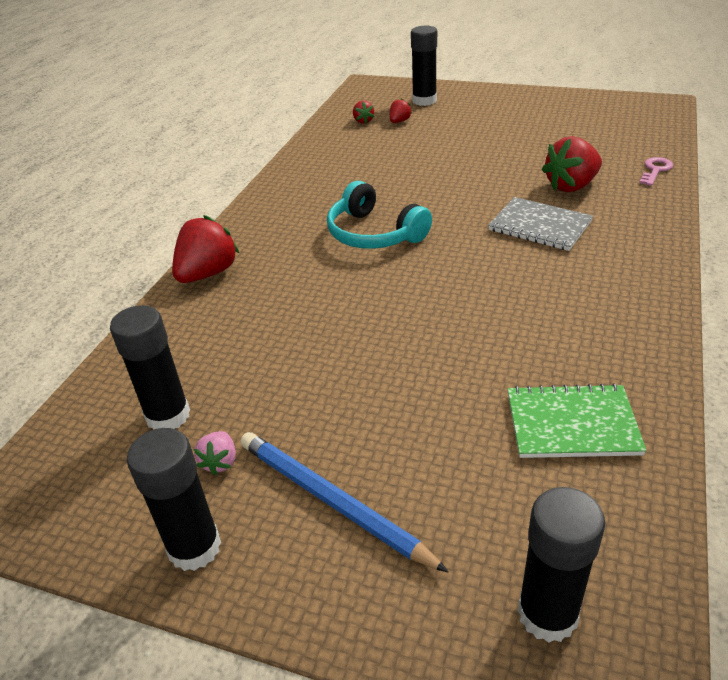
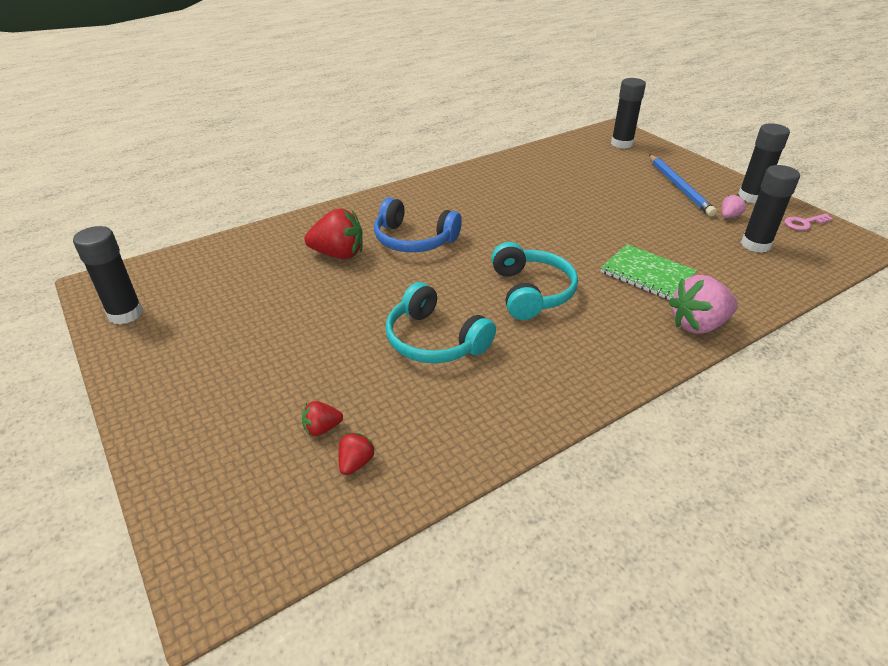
camera: 145 degrees left, 0 degrees up
red strawberry [172,215,239,283] -> pink strawberry [669,275,738,334]
black glue stick [411,26,437,106] -> black glue stick moved to [73,226,143,325]
grey notebook [488,197,593,251] -> blue headphones [374,197,462,252]
green notebook [508,383,647,458] -> green notebook moved to [600,244,697,300]
pink key [639,157,673,186] -> pink key moved to [784,214,833,230]
none -> turquoise headphones [385,282,496,363]

